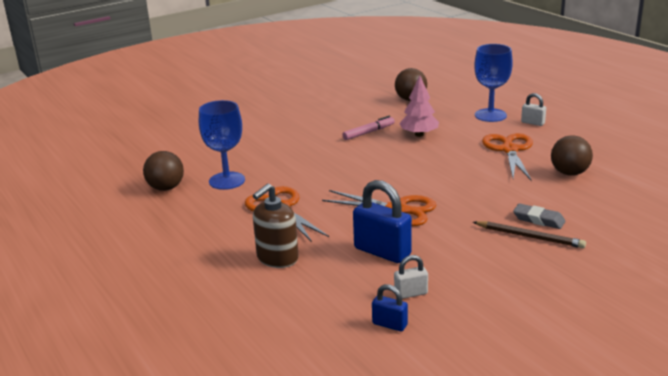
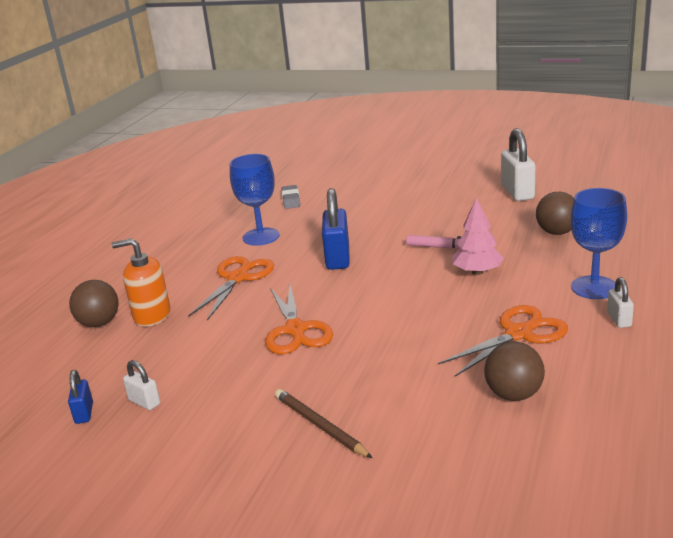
camera: 55 degrees right, 0 degrees up
brown ball [143,151,184,191] -> brown ball moved to [69,280,119,327]
brown soap dispenser [253,183,299,268] -> orange soap dispenser [112,238,171,326]
blue padlock [353,180,412,263] -> blue padlock moved to [322,188,350,270]
brown pencil [473,221,586,248] -> brown pencil turned 150 degrees clockwise [275,389,372,458]
grey eraser [513,203,565,229] -> grey eraser moved to [282,185,300,209]
none -> white padlock [501,128,535,201]

